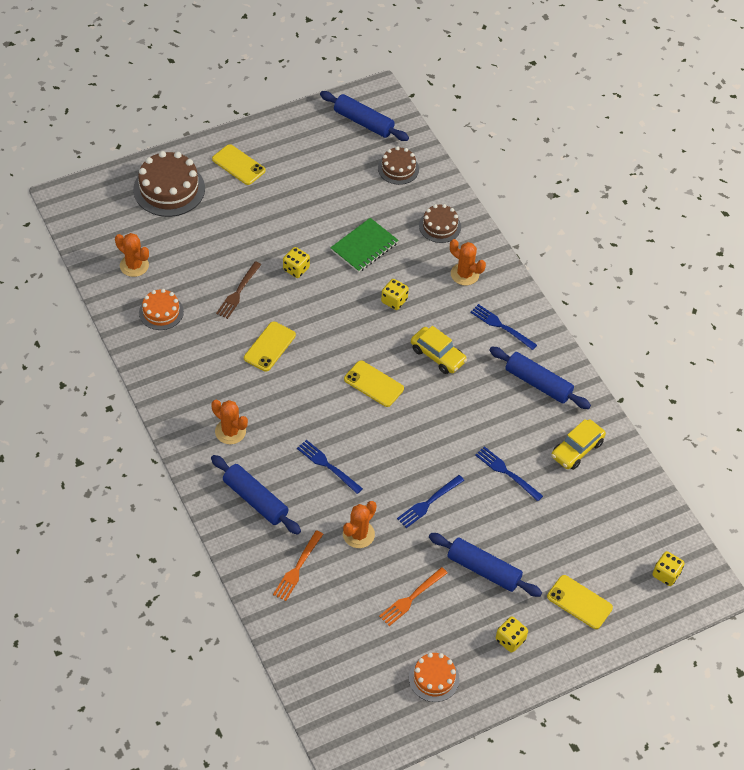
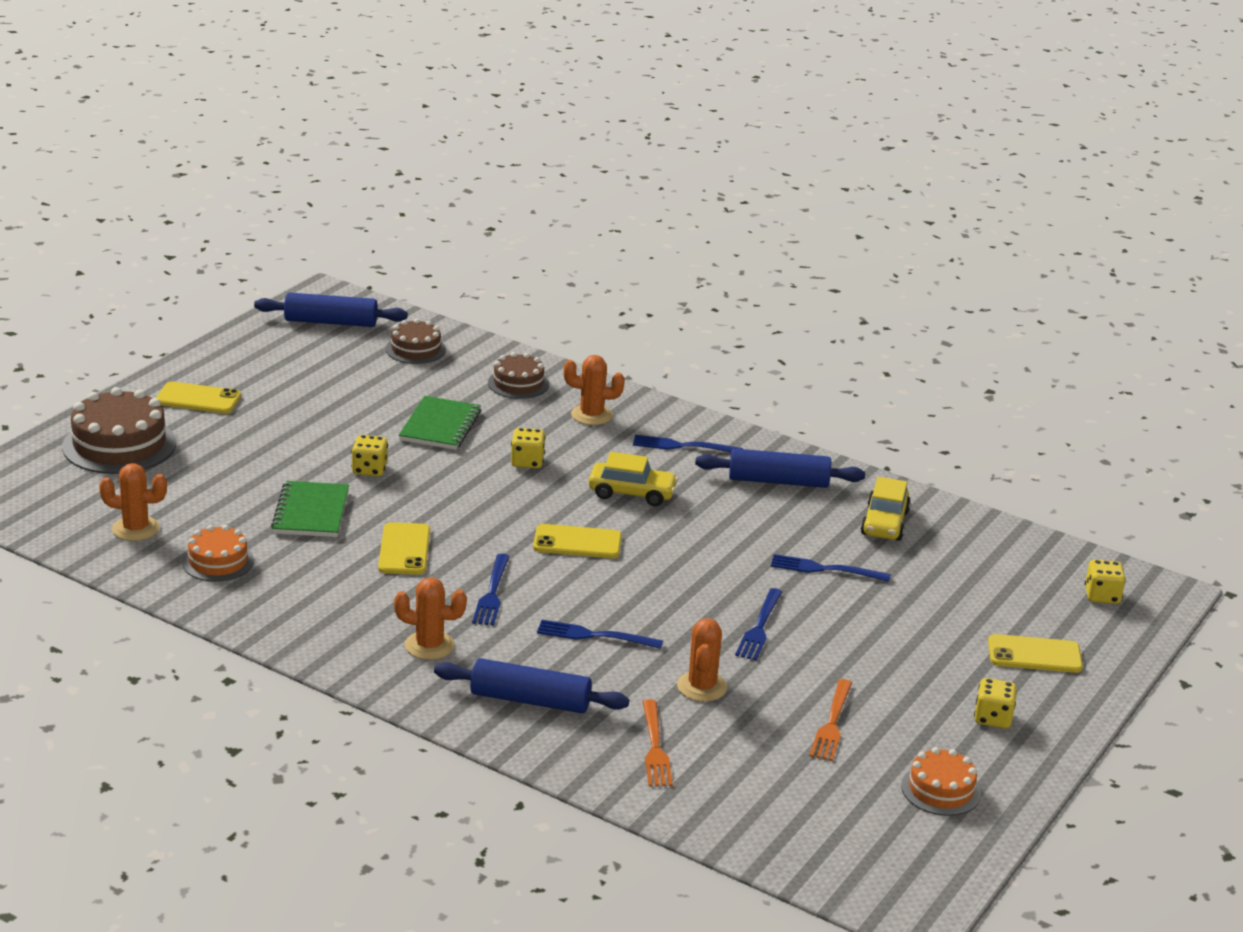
camera: 30 degrees left, 25 degrees down
brown fork [216,261,261,319] -> green notebook [271,481,349,537]
blue rolling pin [429,533,542,597] -> none
none -> blue fork [472,554,510,626]

